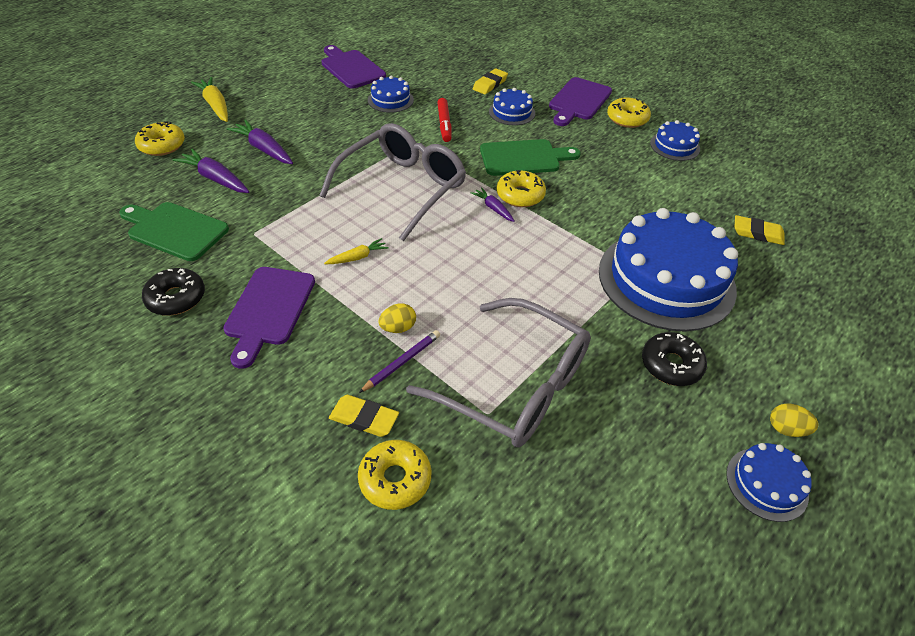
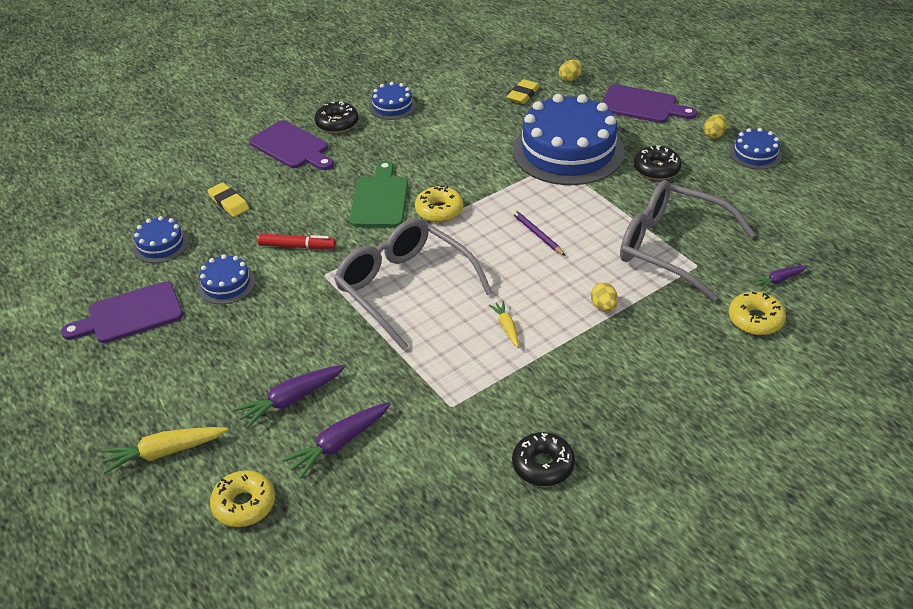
camera: 75 degrees left, 5 degrees down
green cutting board [119,202,229,261] -> none
purple cutting board [223,267,315,369] -> purple cutting board moved to [601,84,697,123]
yellow eraser [329,395,399,437] -> none
purple pencil [359,330,440,393] -> purple pencil moved to [512,210,566,256]
grey glasses [406,298,591,447] -> grey glasses turned 105 degrees counterclockwise [620,180,756,302]
purple carrot [470,187,515,222] -> purple carrot moved to [751,265,808,291]
blue cake [489,88,535,125] -> blue cake moved to [133,216,189,263]
yellow donut [607,97,651,128] -> black donut [314,102,359,133]
none -> yellow egg [559,60,582,82]

